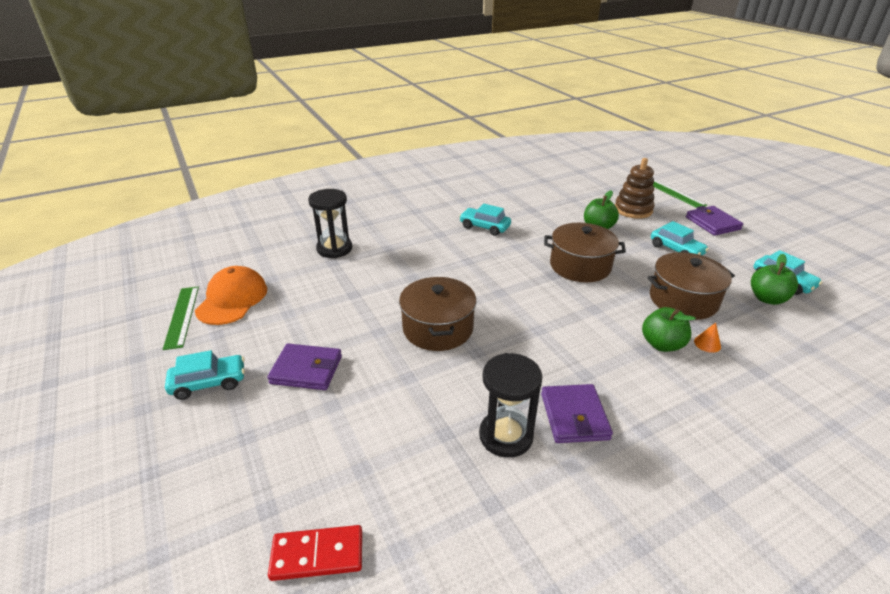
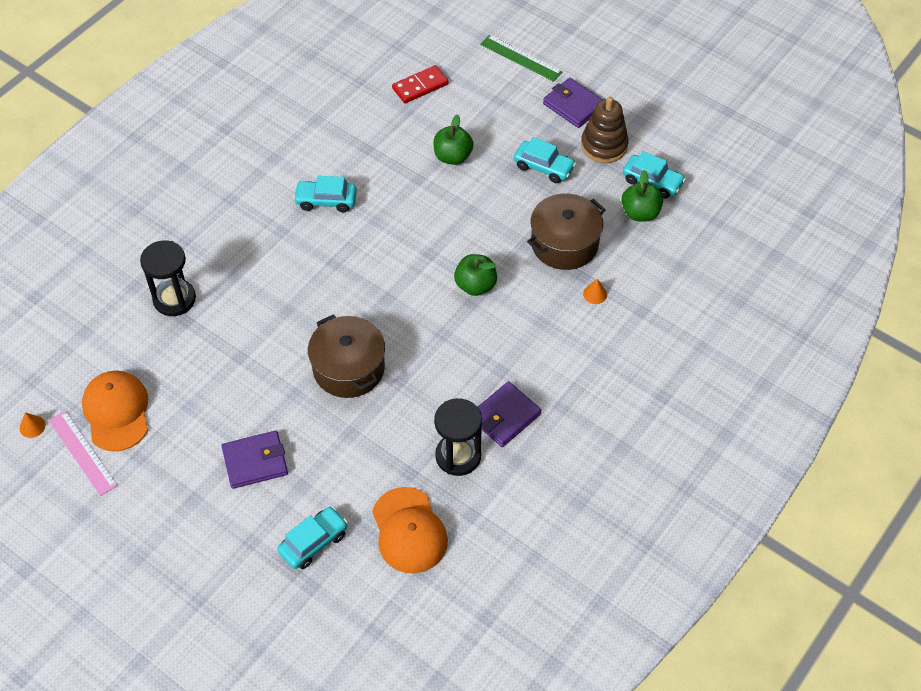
camera: 25 degrees left, 20 degrees up
green ruler [163,287,199,350] -> pink ruler [49,410,118,496]
turquoise car [165,350,245,400] -> turquoise car moved to [277,507,348,569]
red domino [268,525,362,581] -> red domino moved to [392,65,449,103]
purple wallet [541,384,613,443] -> purple wallet turned 75 degrees clockwise [478,381,541,447]
brown pot [544,223,626,282] -> none
brown stacking toy [615,158,654,219] -> brown stacking toy moved to [581,97,629,163]
green apple [642,307,696,352] -> green apple moved to [454,254,497,296]
none -> orange cone [20,412,45,438]
none -> orange cap [372,487,448,573]

